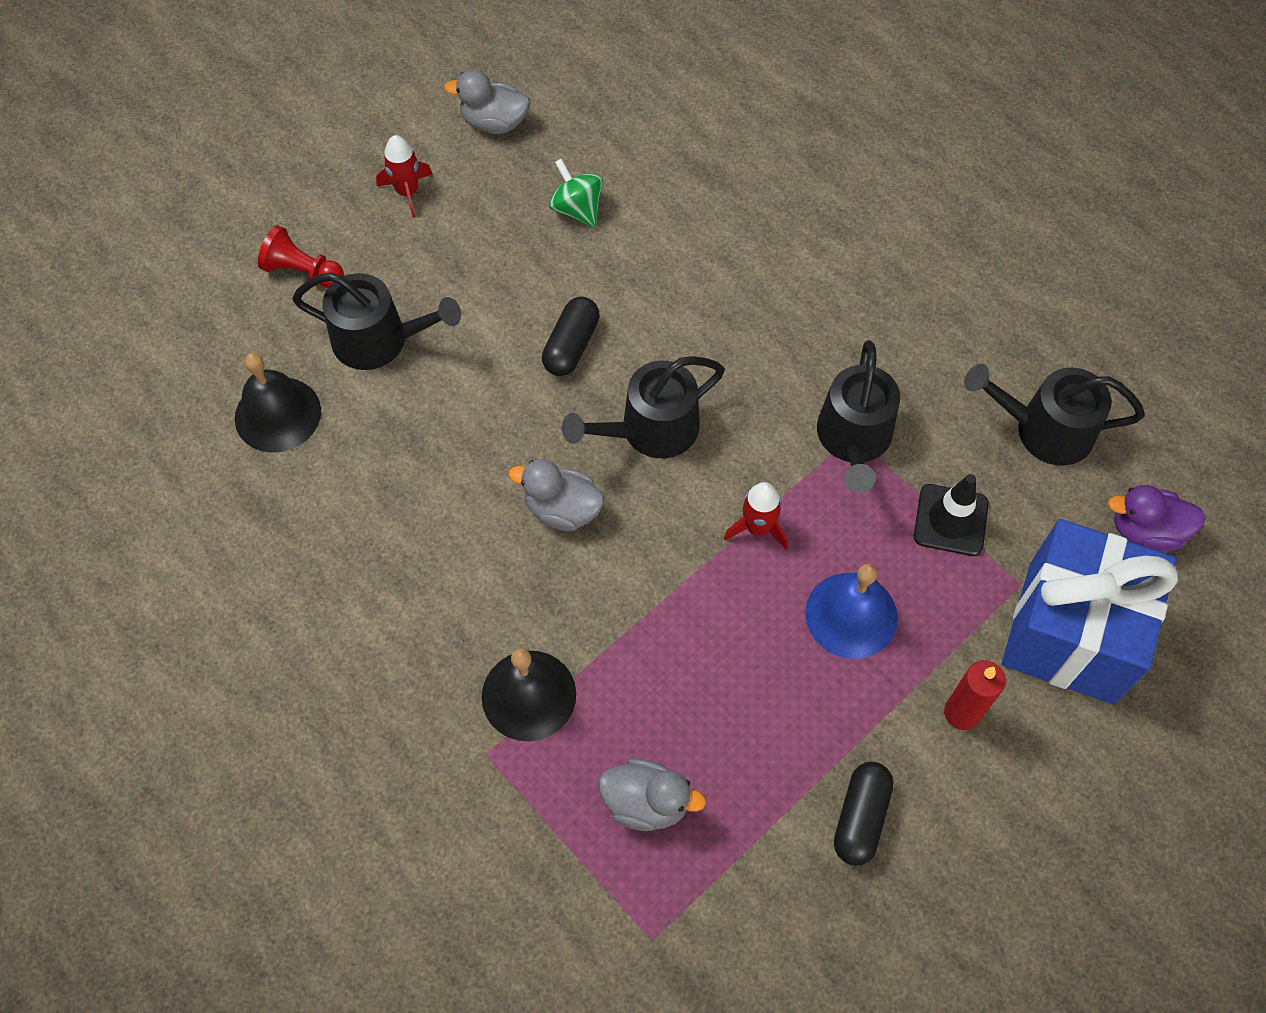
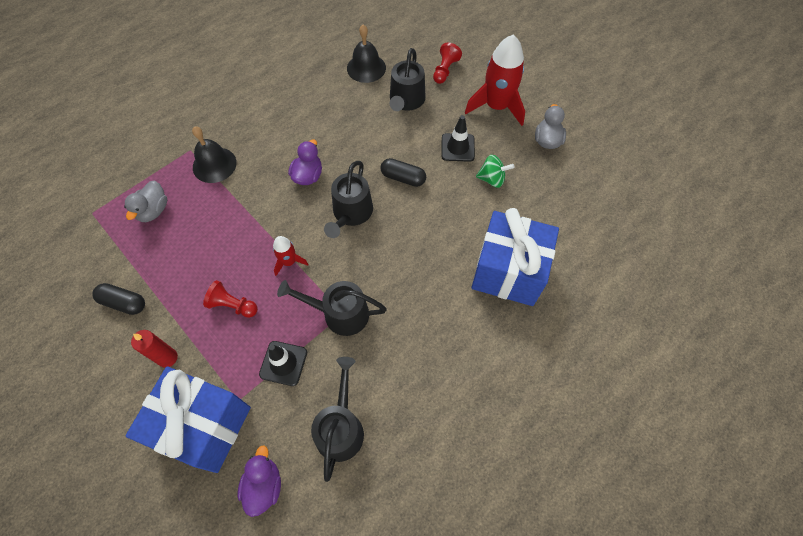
camera: 90 degrees right, 0 degrees up
red rocket [376,135,433,217] -> red rocket [465,35,525,126], size x2.00
grey duck [509,459,604,531] -> purple duck [288,139,322,185]
green spinning top [549,158,603,227] -> green spinning top turned 45 degrees clockwise [476,155,515,188]
black watering can [562,356,725,458] -> black watering can turned 135 degrees counterclockwise [324,161,373,238]
blue bell [805,564,898,659] -> red pawn [203,280,258,318]
none -> black traffic cone [441,115,475,162]
none -> blue gift [471,208,559,306]

